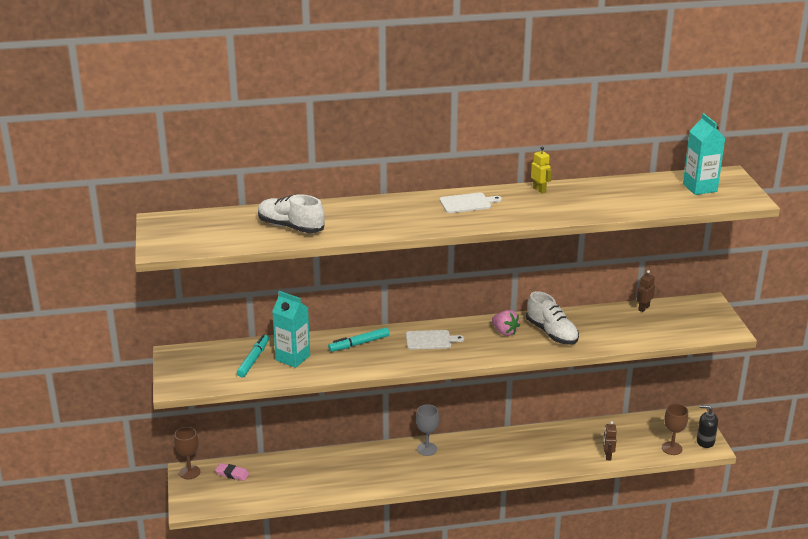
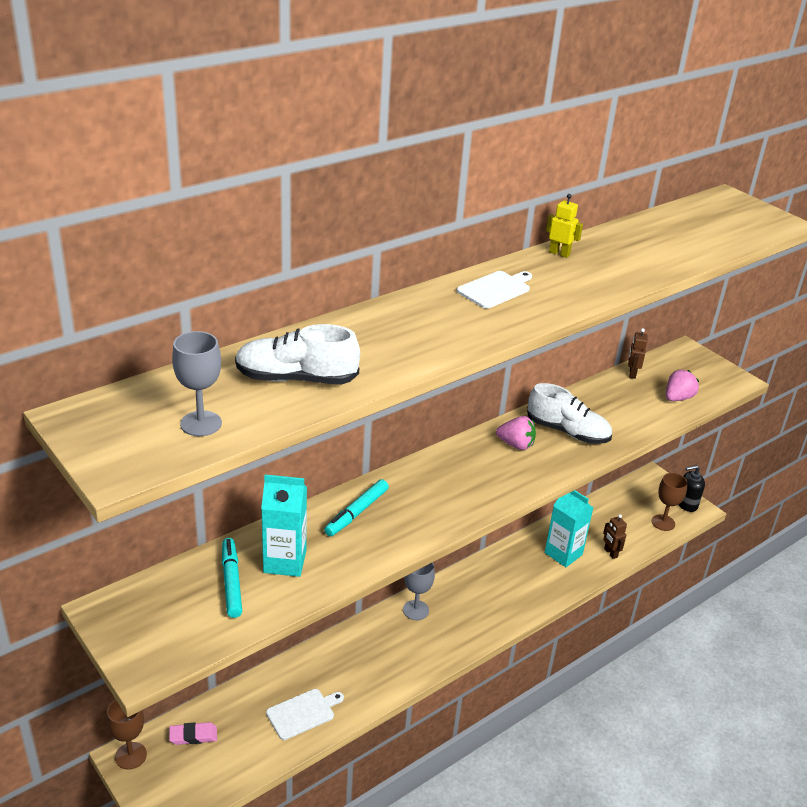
camera: 30 degrees left, 5 degrees up
white cutting board [406,330,464,350] -> white cutting board moved to [266,689,344,740]
turquoise carton [683,113,726,195] -> turquoise carton moved to [545,490,593,567]
none -> grey goblet [172,331,222,436]
none -> pink strawberry [666,370,699,401]

